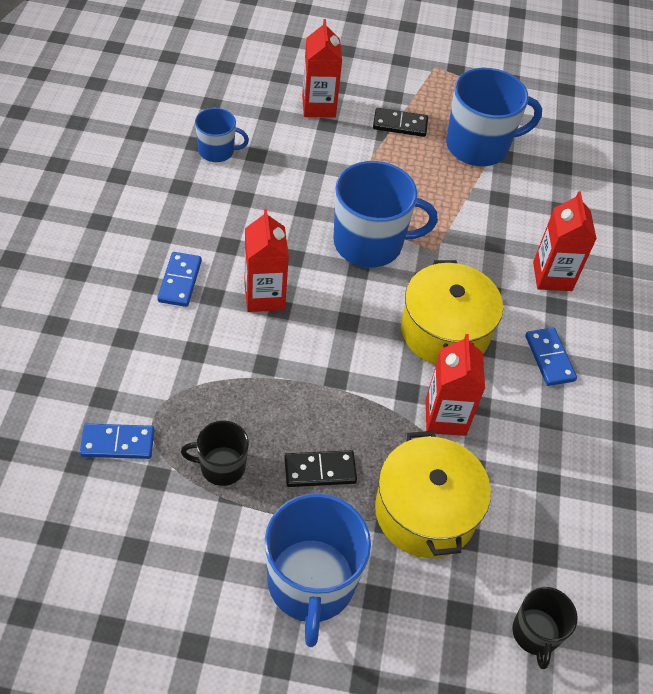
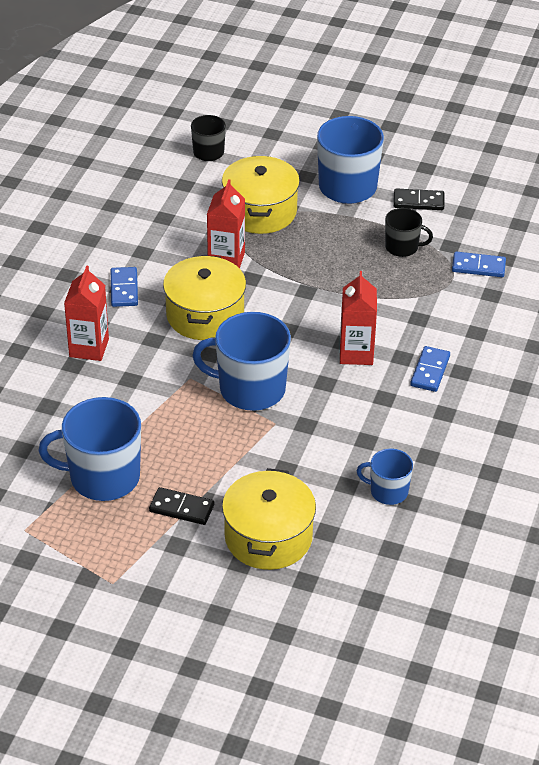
camera: 165 degrees left, 10 degrees down
black domino [284,450,357,487] -> black domino moved to [394,188,444,210]
red carton [302,19,342,118] -> yellow pot [222,468,316,570]

